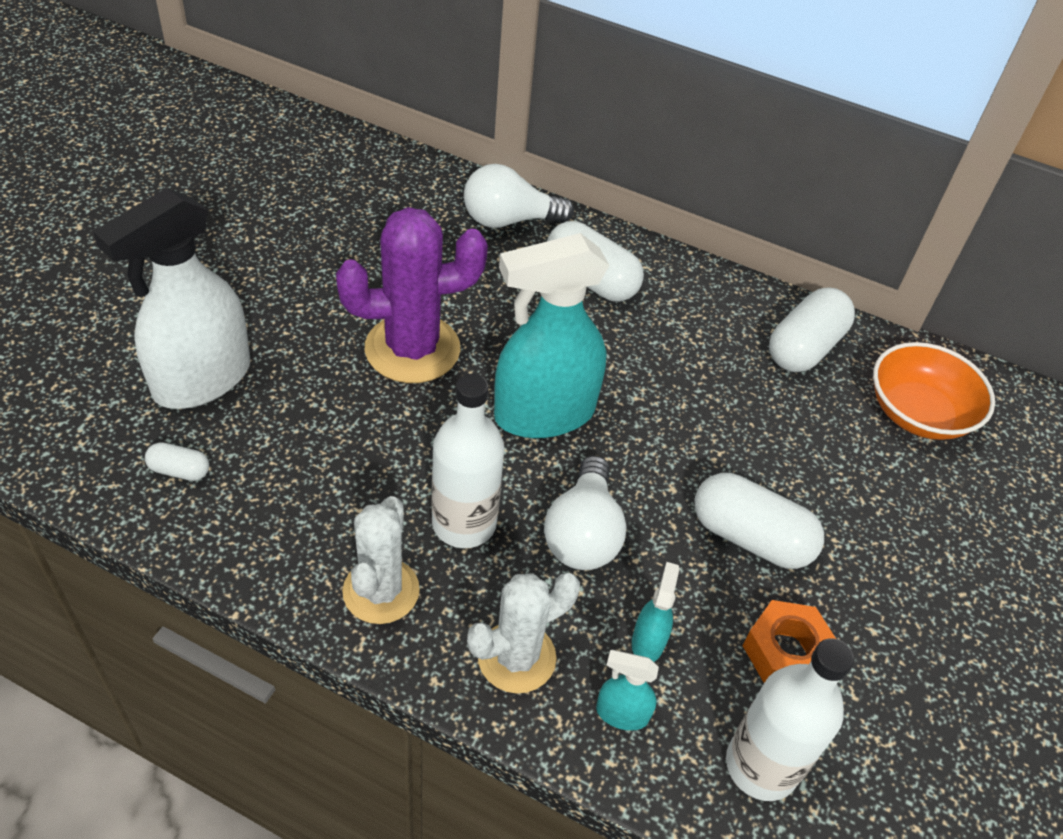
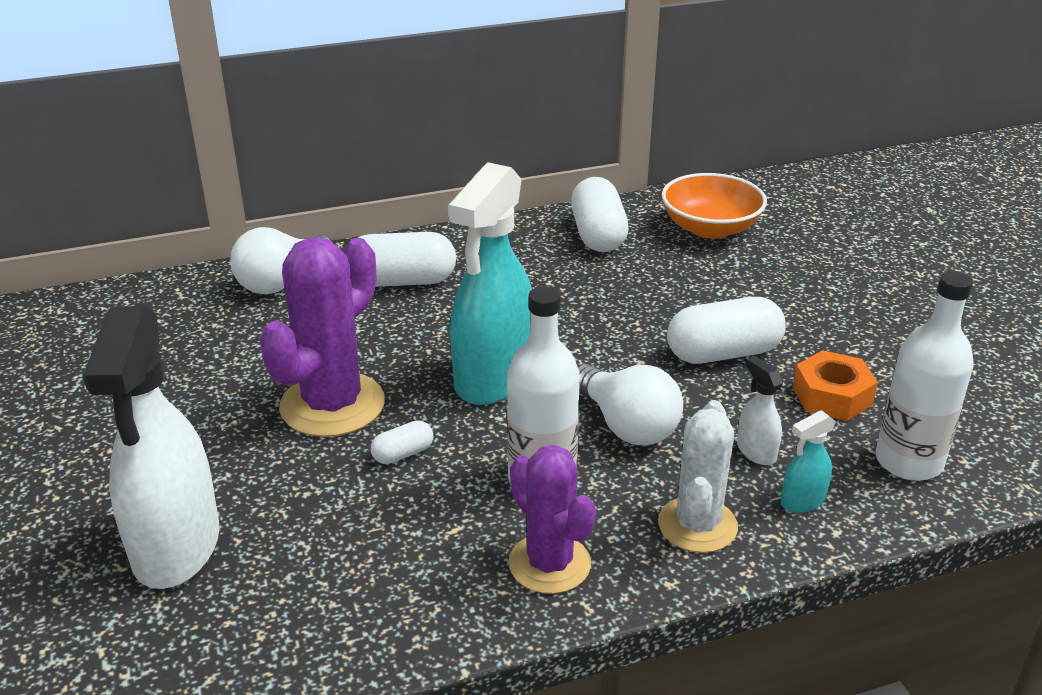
camera: 40 degrees left, 15 degrees down
white capsule [145,442,209,481] -> white capsule moved to [371,420,433,464]
white cactus [342,496,420,624] -> purple cactus [509,445,596,594]
turquoise spray bottle [632,562,680,662] -> white spray bottle [737,356,783,465]

